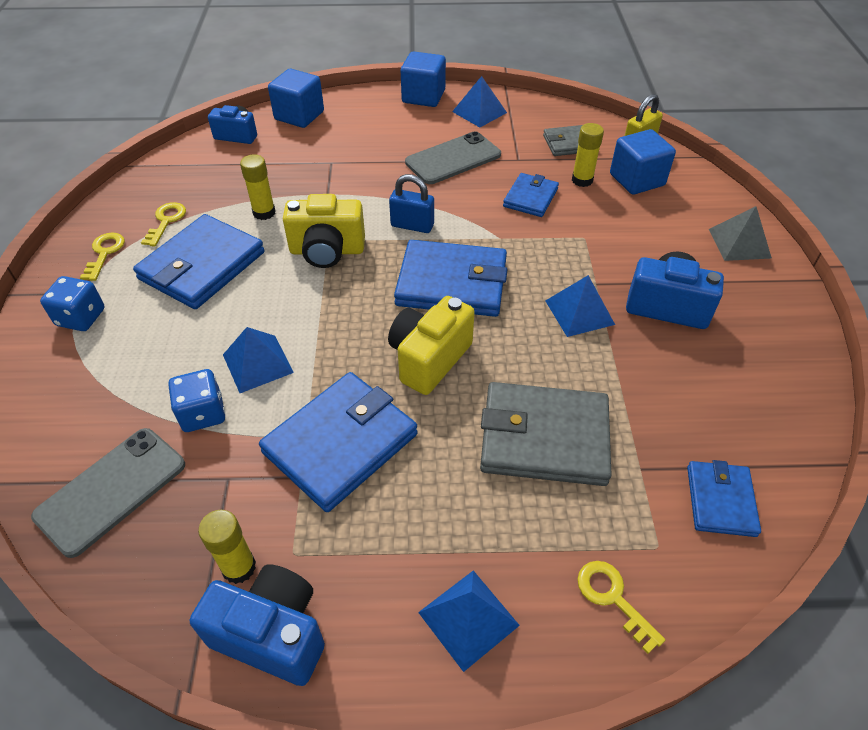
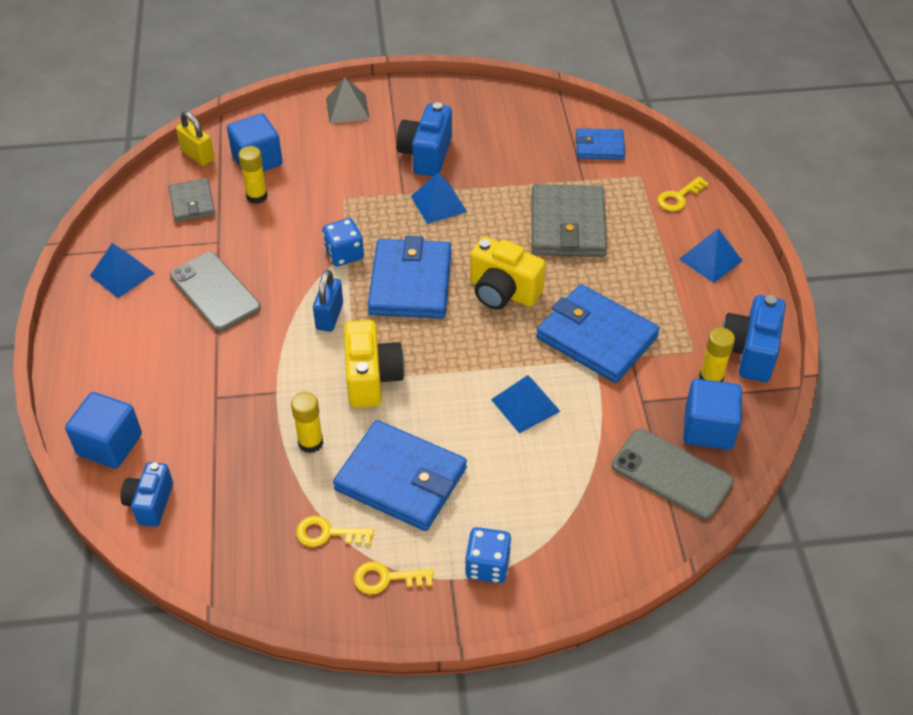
camera: 95 degrees left, 0 degrees up
blue dice [168,369,225,432] -> blue dice moved to [322,218,364,266]
blue cube [401,51,446,107] -> blue cube moved to [683,379,742,450]
blue wallet [503,173,559,217] -> none

